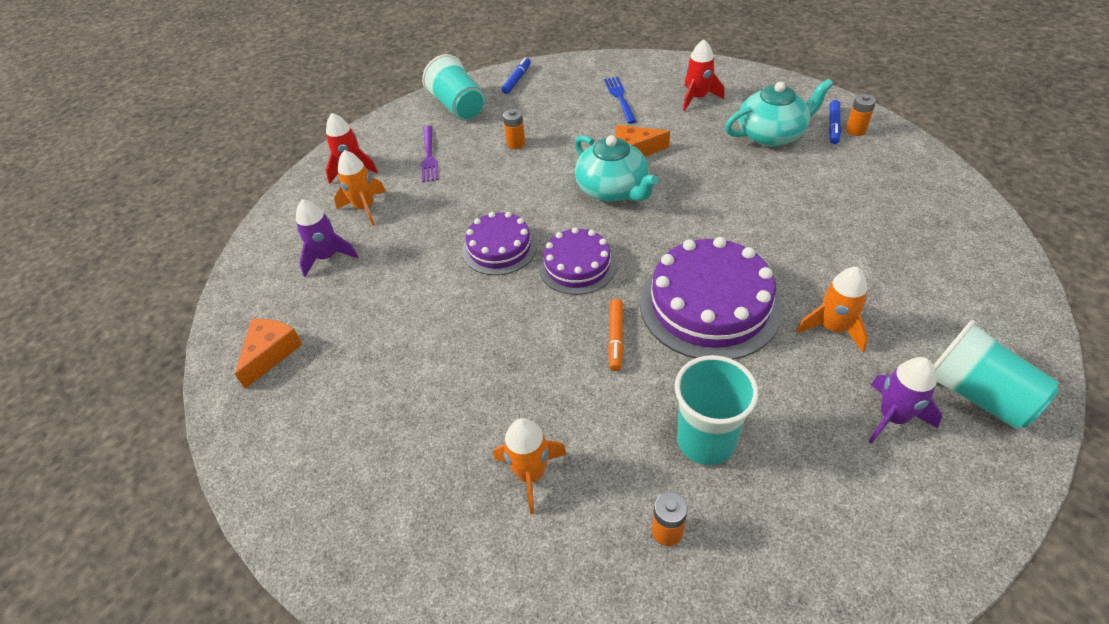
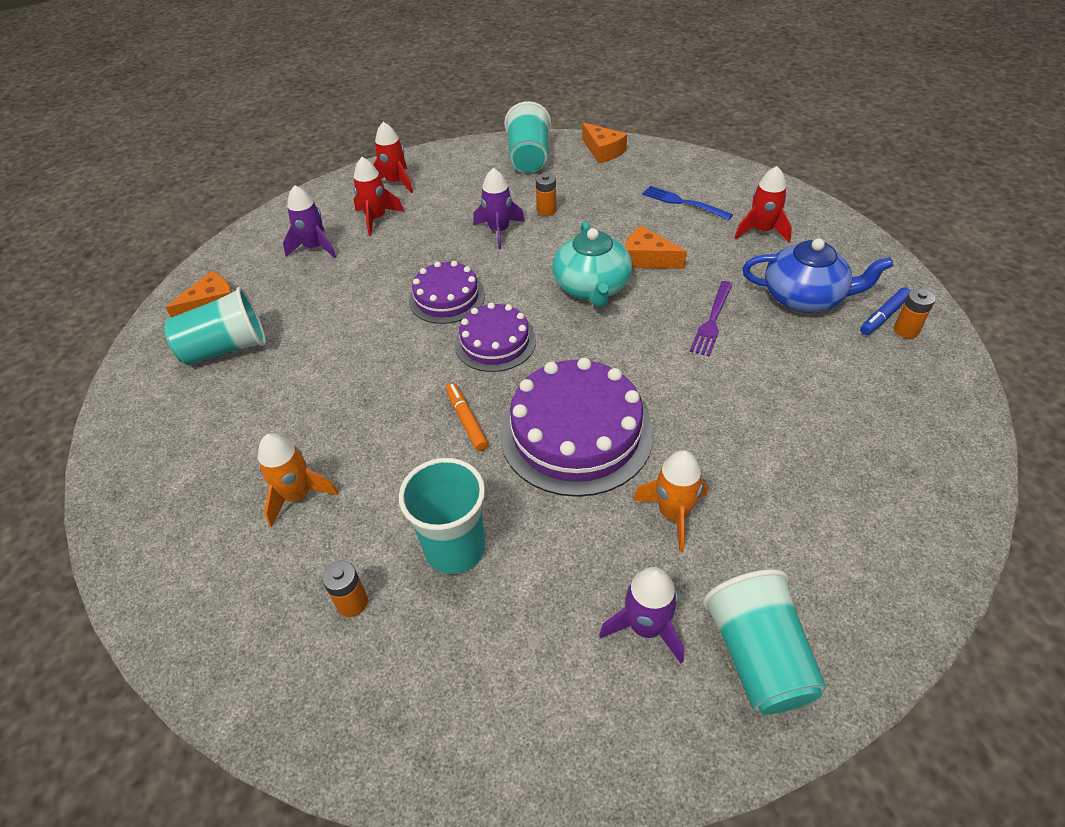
camera: 30 degrees right, 0 degrees up
orange rocket [334,150,386,226] -> red rocket [353,157,404,236]
purple fork [422,126,439,182] -> purple fork moved to [690,281,733,357]
blue marker [502,57,531,94] -> orange cheese [582,122,627,164]
blue fork [604,77,637,124] -> blue fork turned 75 degrees counterclockwise [642,186,733,220]
orange marker [608,299,623,371] -> orange marker turned 120 degrees clockwise [446,383,488,451]
turquoise teapot [725,79,833,146] -> blue teapot [742,238,893,312]
none -> turquoise cup [164,287,266,365]
none -> purple rocket [473,168,525,249]

